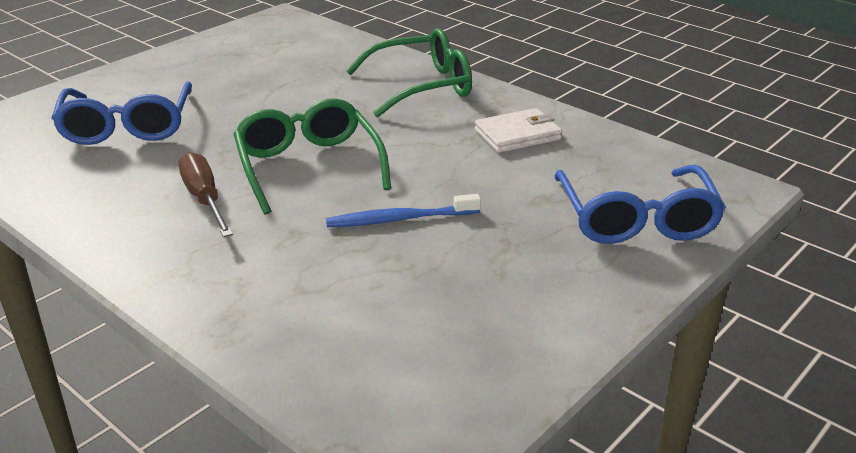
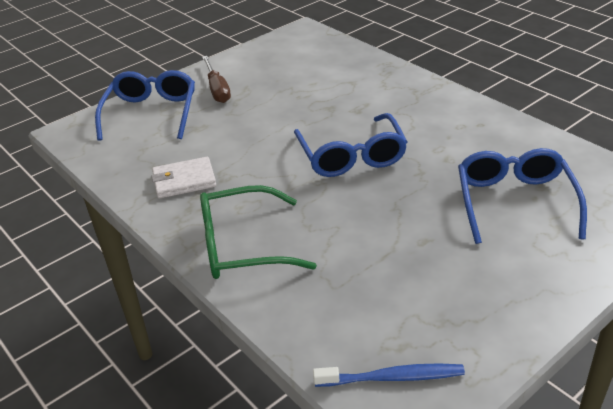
camera: 170 degrees left, 5 degrees up
brown screwdriver [178,152,233,237] -> brown screwdriver moved to [202,56,231,103]
green glasses [233,99,391,215] -> blue glasses [294,113,407,177]
blue toothbrush [326,194,481,227] -> blue toothbrush moved to [313,364,465,387]

